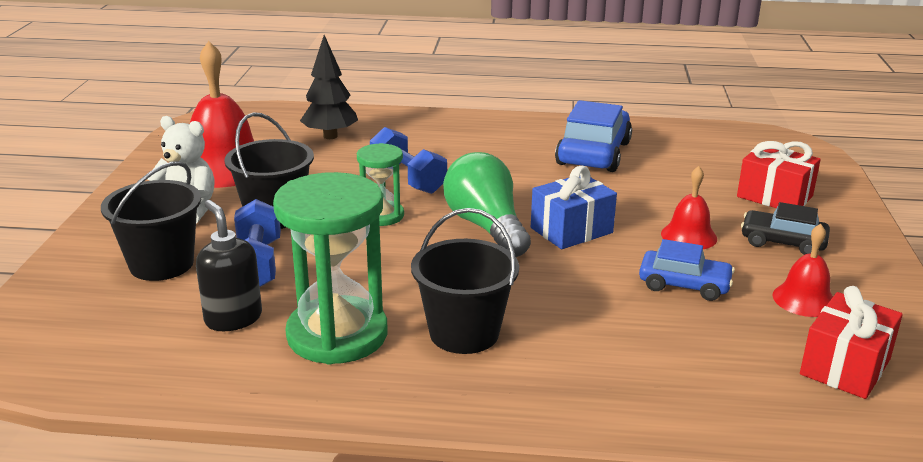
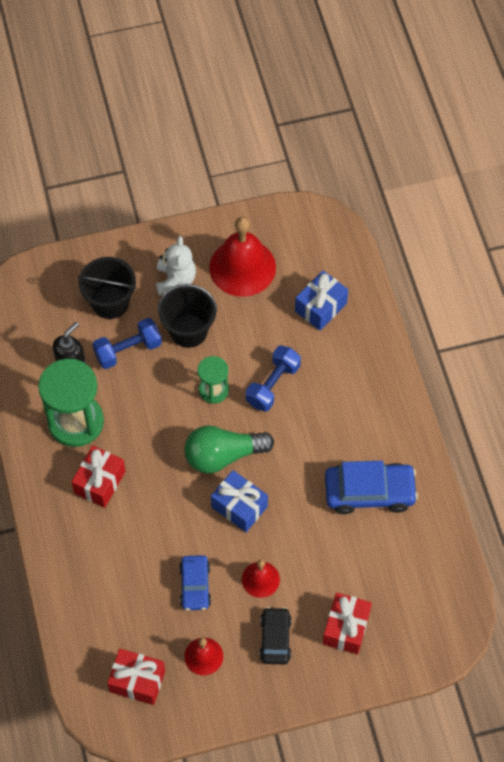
camera: 70 degrees right, 35 degrees up
black tree [300,35,358,139] -> blue gift [295,270,348,331]
black bucket [411,208,519,354] -> red gift [71,446,126,508]
green light bulb [443,152,531,257] -> green light bulb turned 150 degrees counterclockwise [184,425,274,474]

